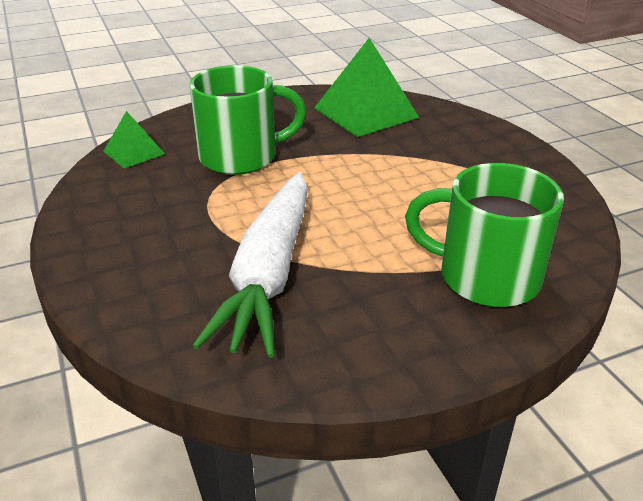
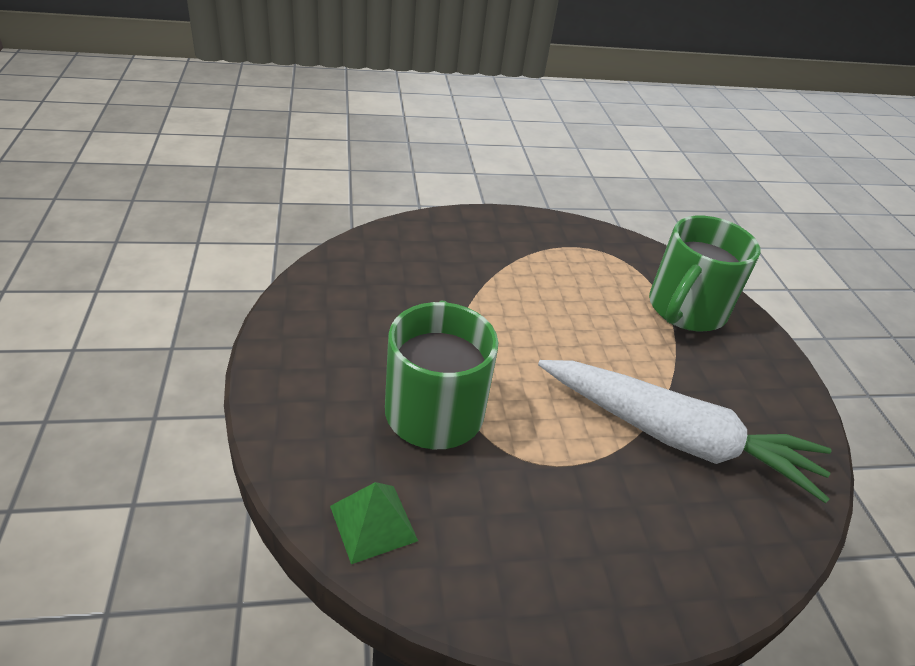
camera: 80 degrees left, 5 degrees up
green pyramid [314,38,419,137] -> none

